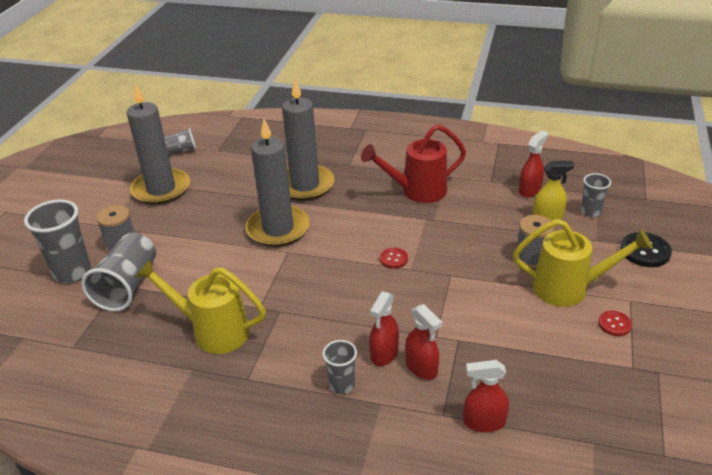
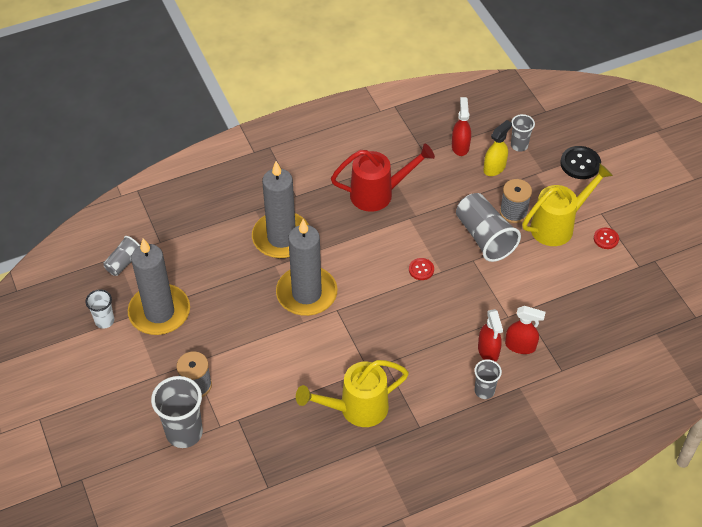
camera: 40 degrees left, 15 degrees up
grey cup [81,233,156,311] -> grey cup moved to [456,193,521,262]
red watering can [361,124,466,203] -> red watering can turned 135 degrees counterclockwise [331,144,435,212]
red spray bottle [463,360,509,432] -> none
none -> white cup [85,289,114,329]

